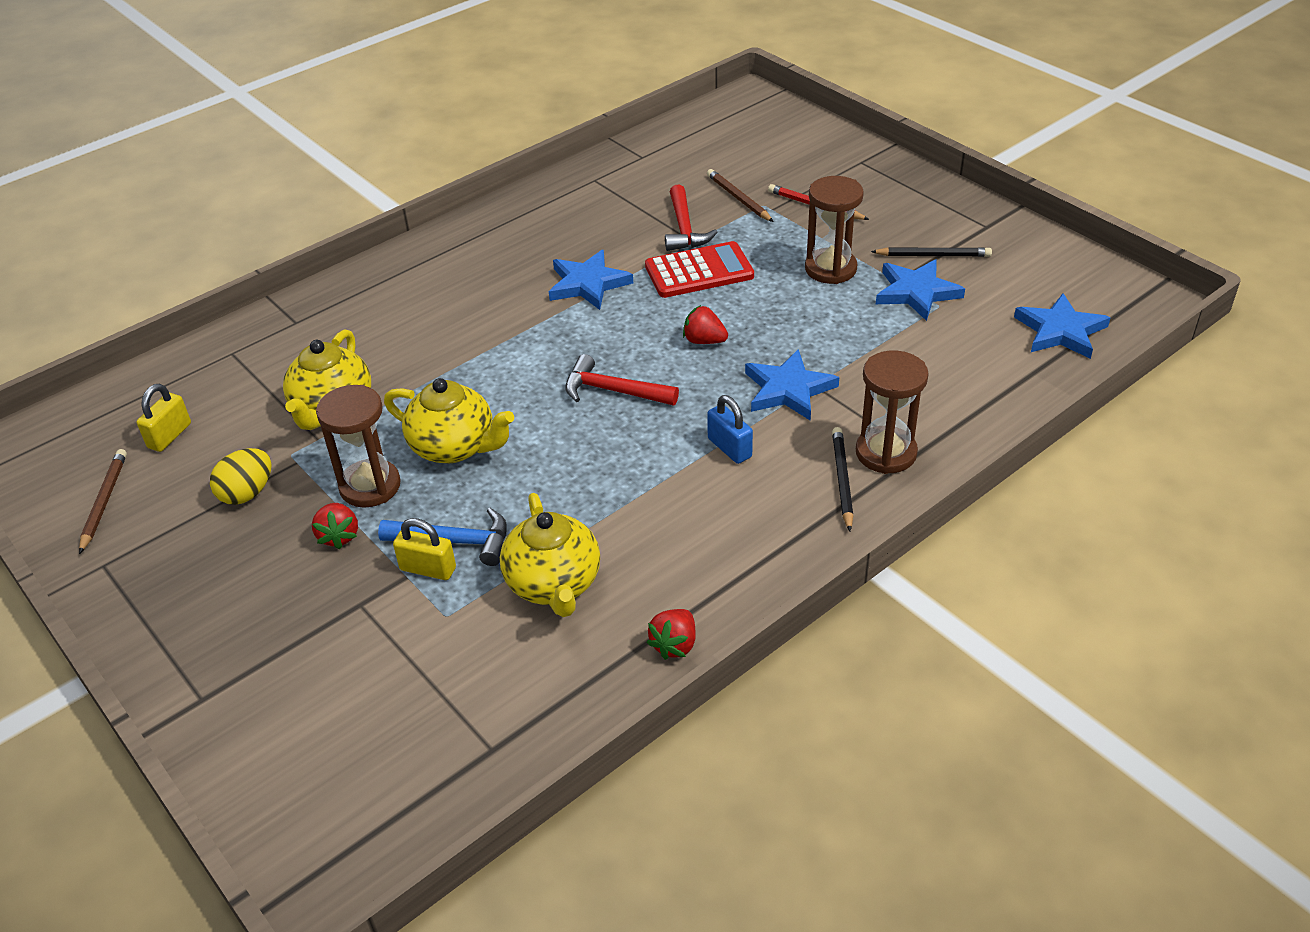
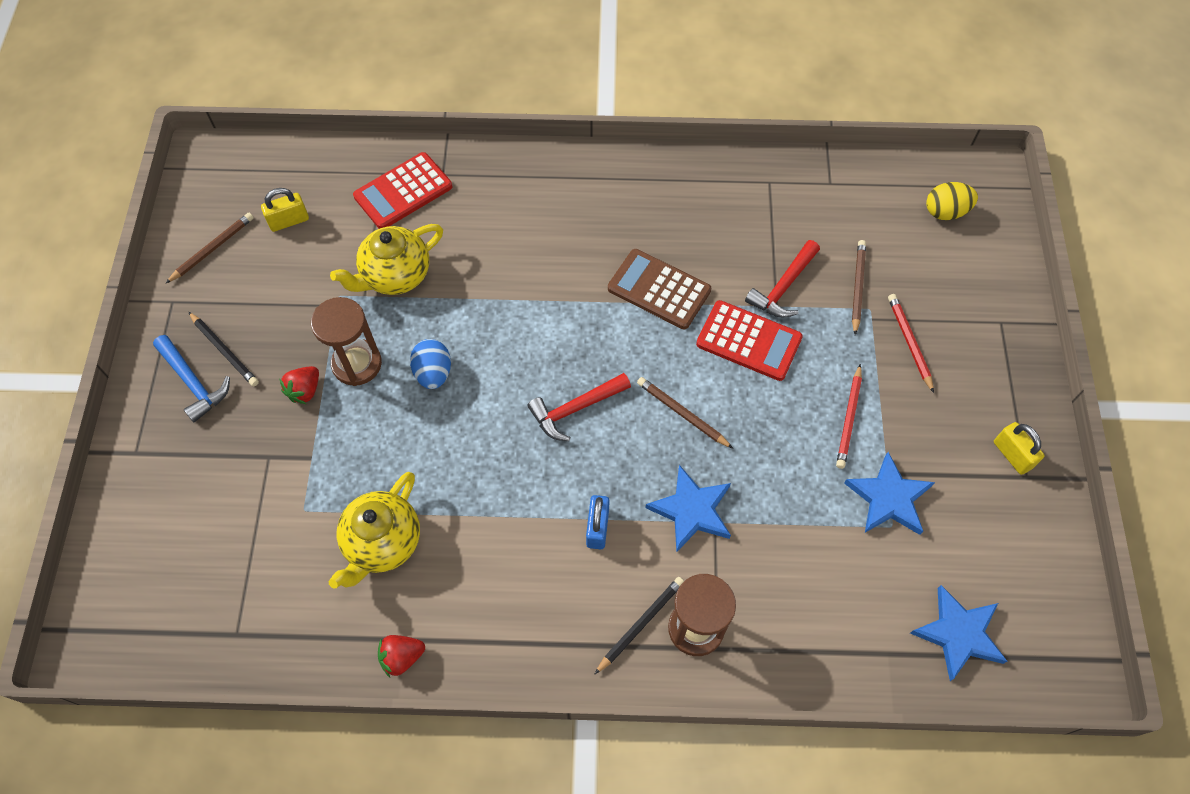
camera: 40 degrees right, 20 degrees up
yellow egg [210,448,272,505] -> yellow egg moved to [926,182,978,220]
blue hammer [378,508,507,566] -> blue hammer moved to [153,335,230,422]
yellow teapot [384,378,514,463] -> blue egg [410,339,451,389]
yellow padlock [393,518,456,580] -> yellow padlock moved to [994,422,1044,475]
blue star [549,250,633,310] -> brown calculator [608,249,711,329]
red hammer [565,354,679,406] -> red hammer turned 90 degrees counterclockwise [527,373,631,441]
red strawberry [683,305,728,344] -> brown pencil [637,377,733,448]
brown hourglass [805,176,864,284] -> red pencil [836,364,862,469]
black pencil [871,247,992,257] -> black pencil moved to [189,312,259,387]
none -> red calculator [353,152,452,229]

